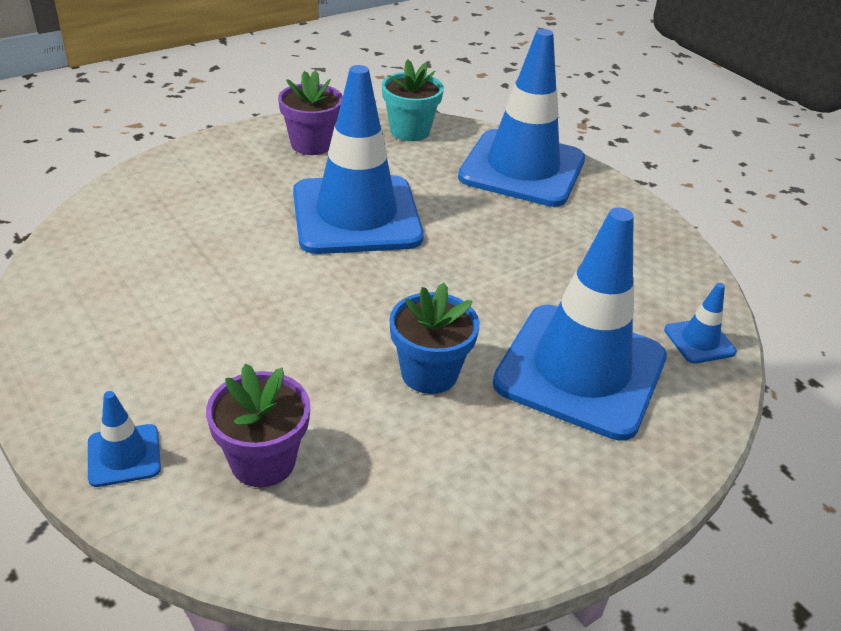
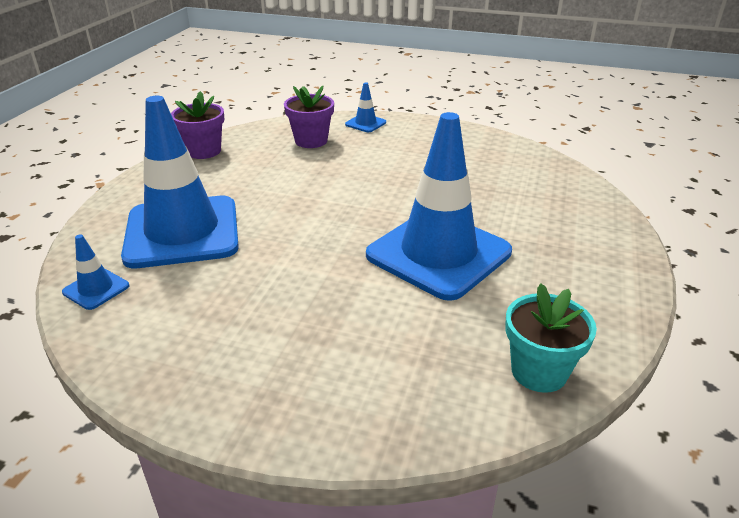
camera: 145 degrees right, 5 degrees down
purple flower pot [278,70,343,155] -> purple flower pot moved to [171,91,224,159]
blue flower pot [389,283,480,394] -> none
blue traffic cone [458,29,585,207] -> none

